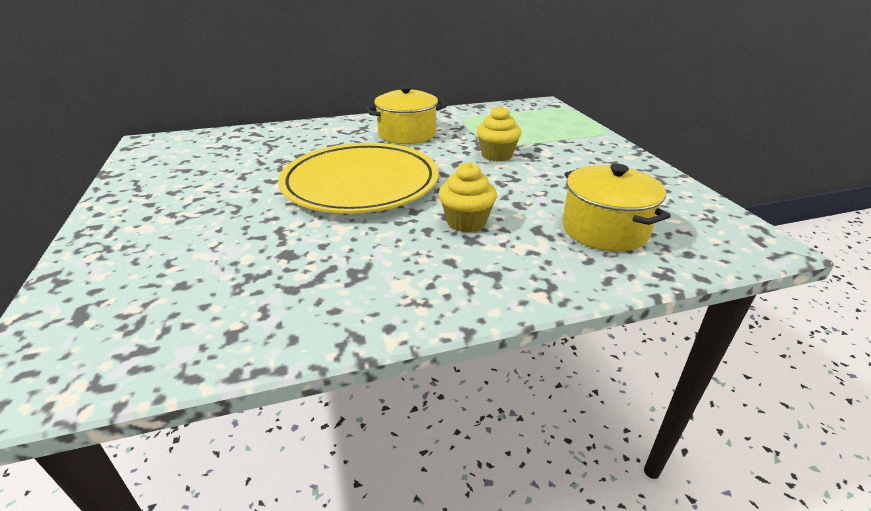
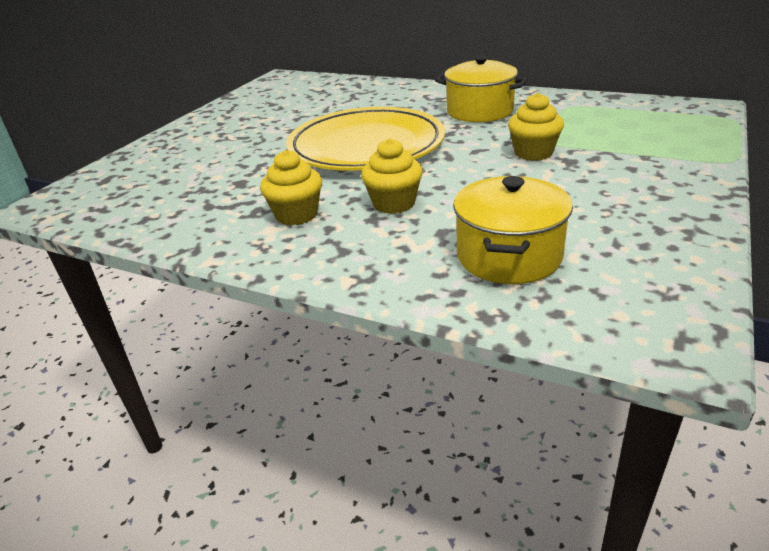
camera: 45 degrees right, 0 degrees up
none -> yellow cupcake [260,150,322,225]

